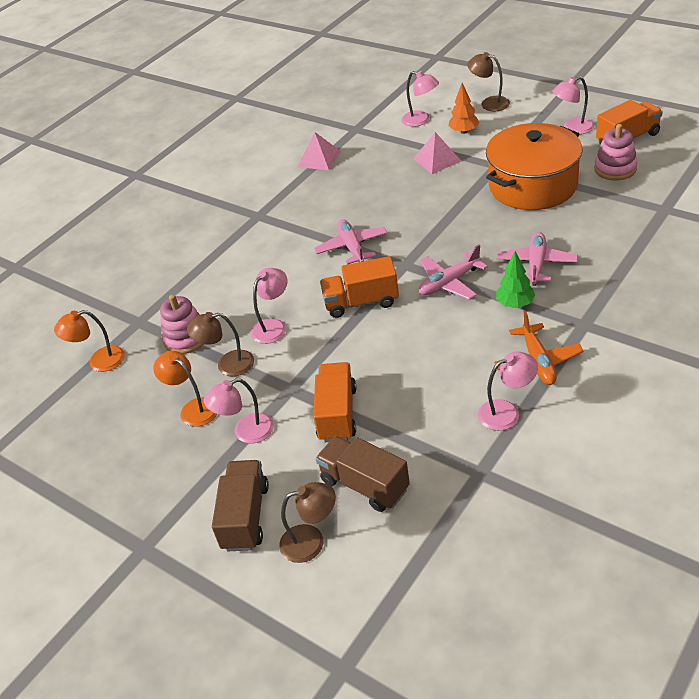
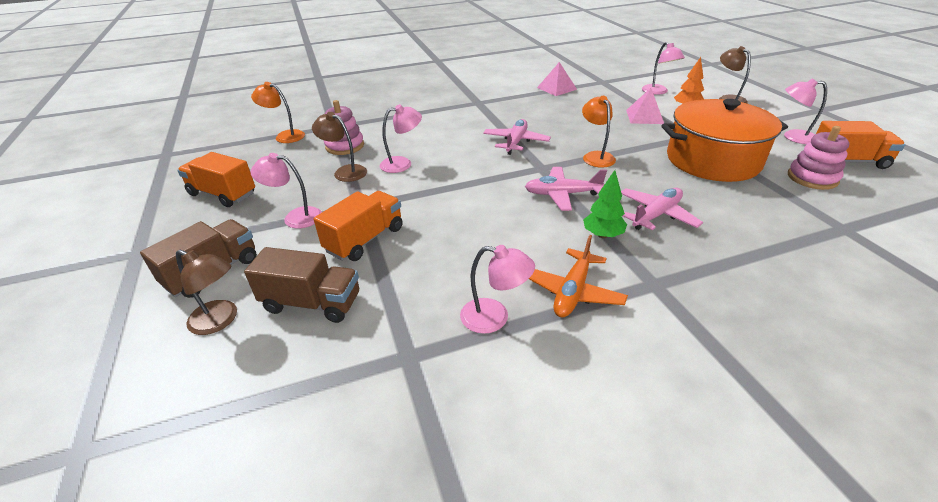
camera: 30 degrees right, 5 degrees down
orange lamp [153,351,217,427] -> orange lamp moved to [582,96,616,168]
brown truck [316,436,410,512] -> brown truck turned 120 degrees clockwise [244,247,359,323]
orange truck [320,256,399,318] -> orange truck moved to [177,152,255,207]

